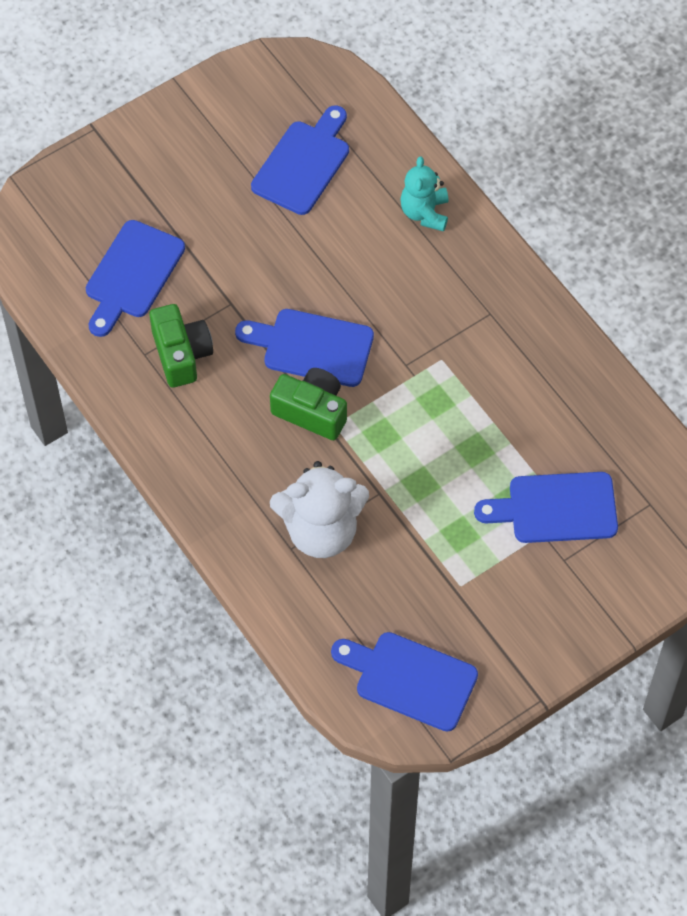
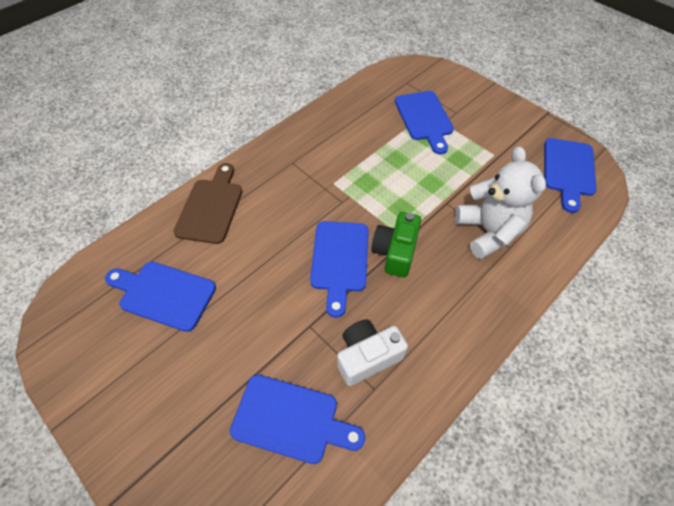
camera: 100 degrees left, 5 degrees down
green camera [150,304,213,388] -> white camera [337,319,408,386]
turquoise teddy bear [400,156,449,232] -> brown cutting board [173,163,242,244]

